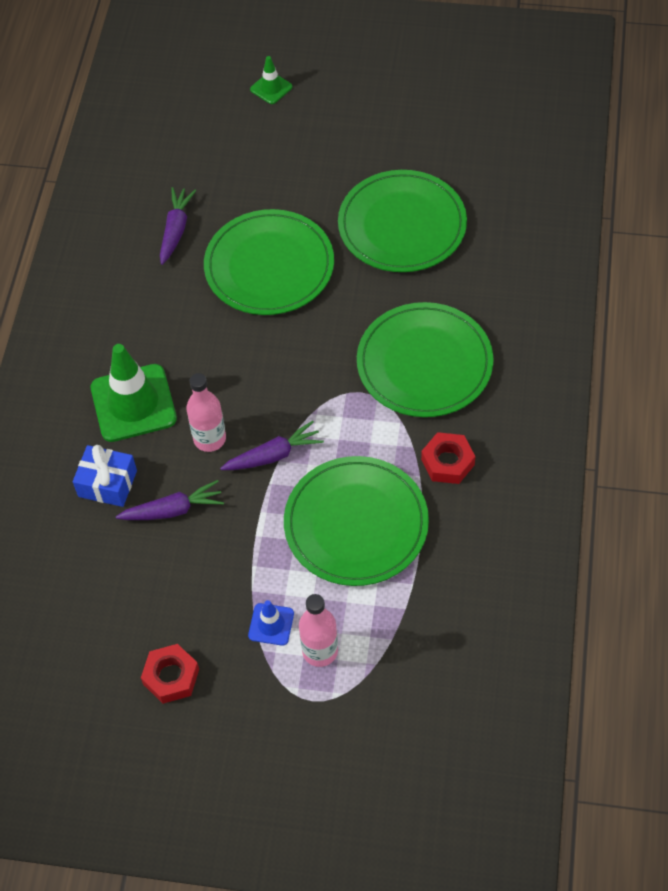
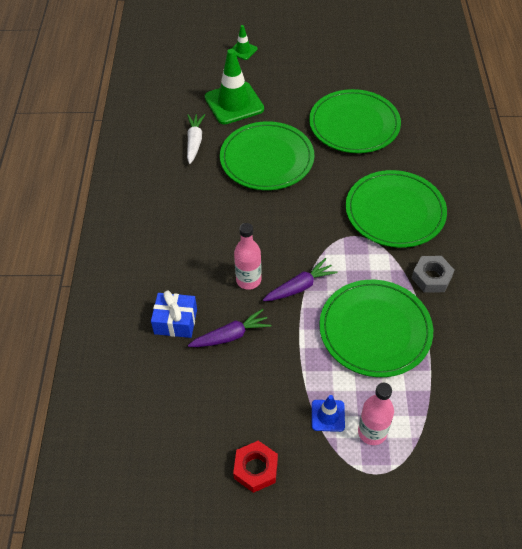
camera: 10 degrees left, 5 degrees down
green traffic cone [91,344,177,442] -> green traffic cone moved to [205,49,264,125]
purple carrot [160,187,196,265] -> white carrot [187,114,205,164]
red nut [421,432,475,484] -> grey nut [412,256,454,293]

